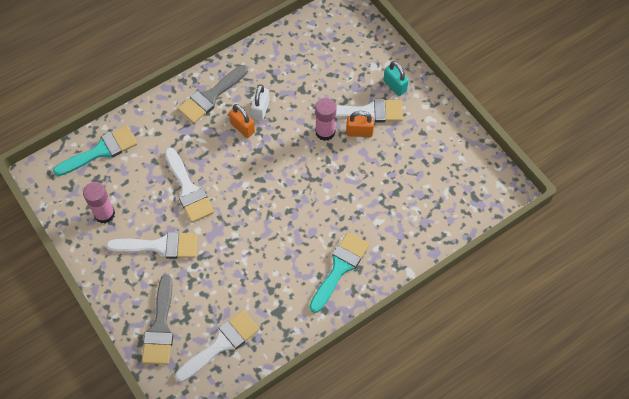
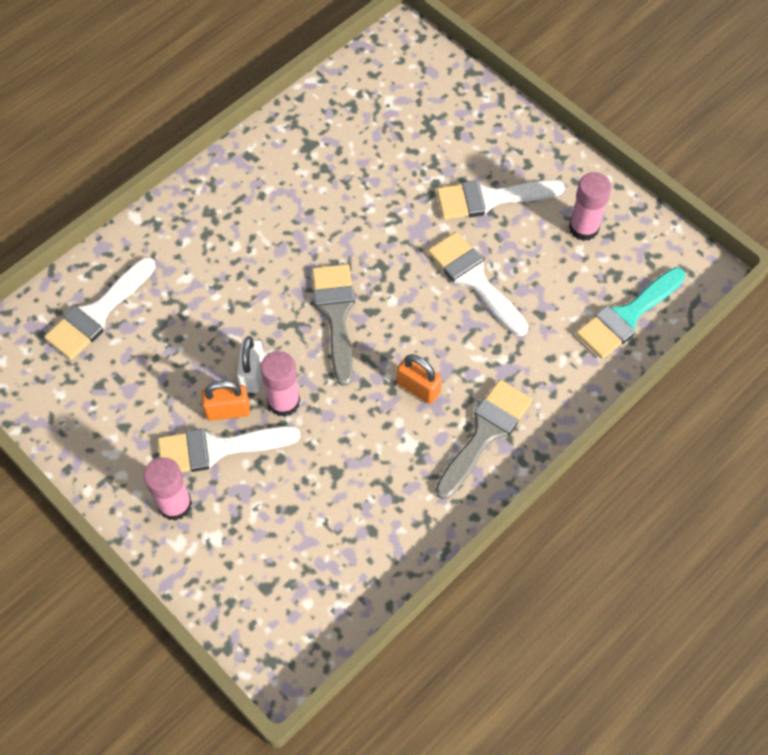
camera: 170 degrees right, 0 degrees up
grey brush [142,274,173,365] -> grey brush moved to [312,264,355,386]
white brush [175,310,260,382] -> white brush moved to [44,257,156,360]
white padlock [251,84,269,121] -> white padlock moved to [237,336,264,393]
turquoise brush [310,232,369,313] -> none
turquoise padlock [383,61,409,96] -> pink glue stick [144,458,192,521]

